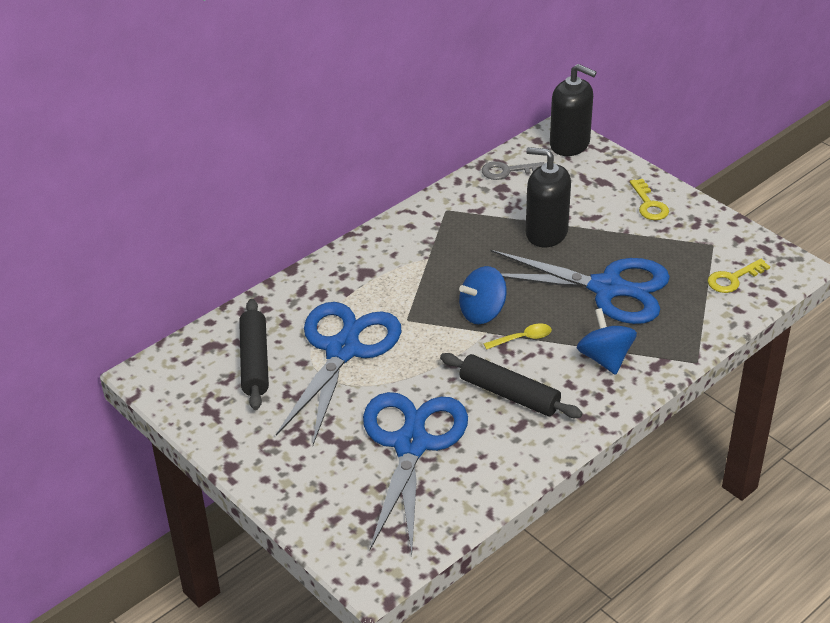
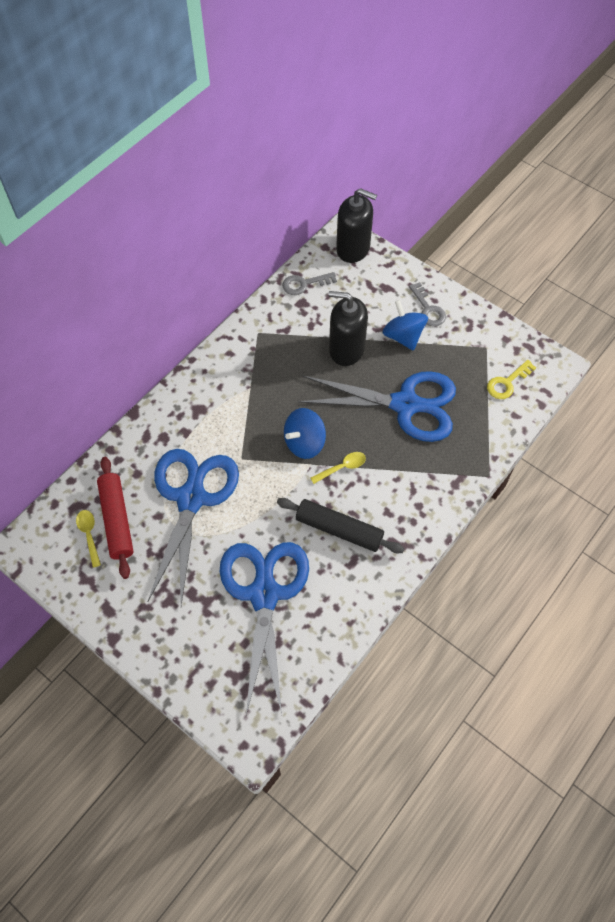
camera: 10 degrees left, 20 degrees up
black rolling pin [239,299,269,410] -> red rolling pin [97,457,134,579]
blue spinning top [577,308,637,375] -> blue spinning top moved to [382,300,428,351]
yellow key [630,179,669,220] -> grey key [409,282,446,326]
none -> yellow spoon [76,510,101,568]

